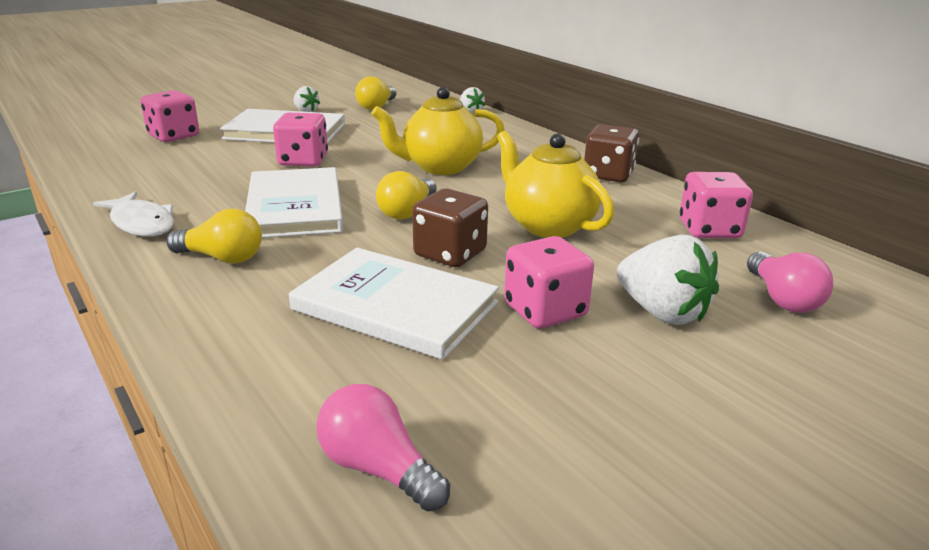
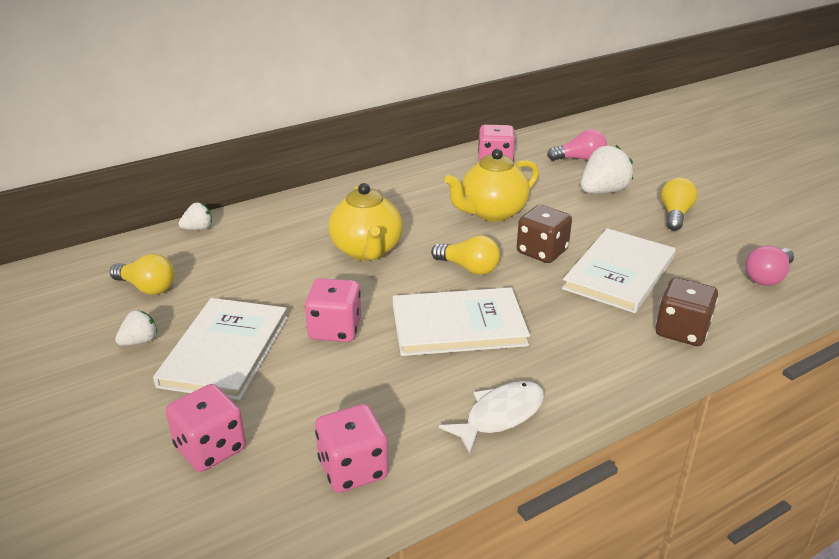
camera: 85 degrees left, 5 degrees up
yellow light bulb [167,209,262,264] -> yellow light bulb moved to [661,177,697,231]
pink dice [504,236,594,329] -> pink dice moved to [315,404,388,493]
brown dice [584,124,639,182] -> brown dice moved to [655,278,718,346]

